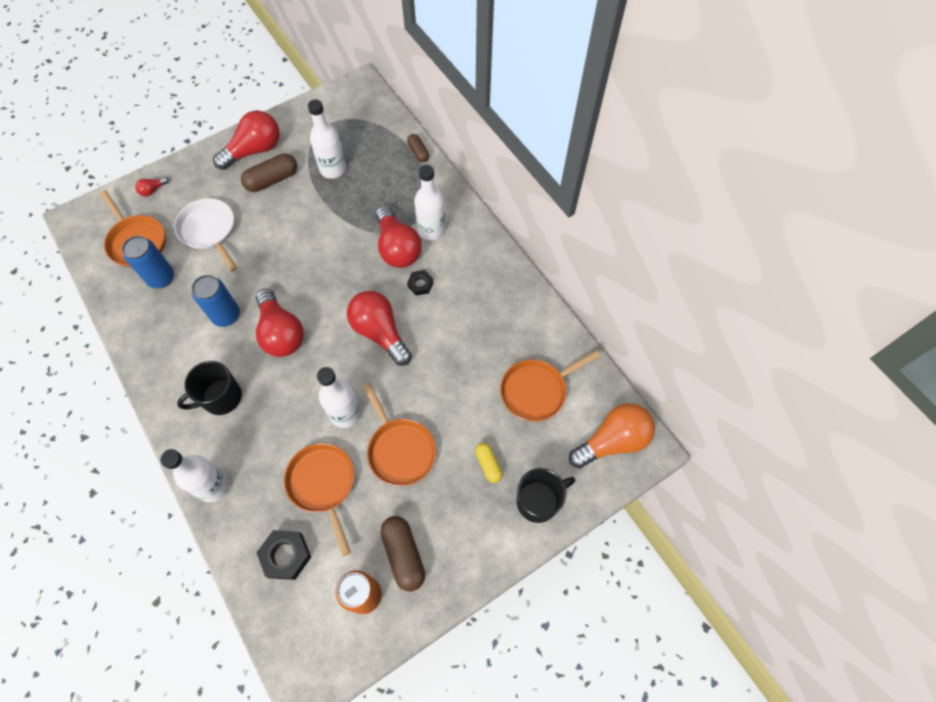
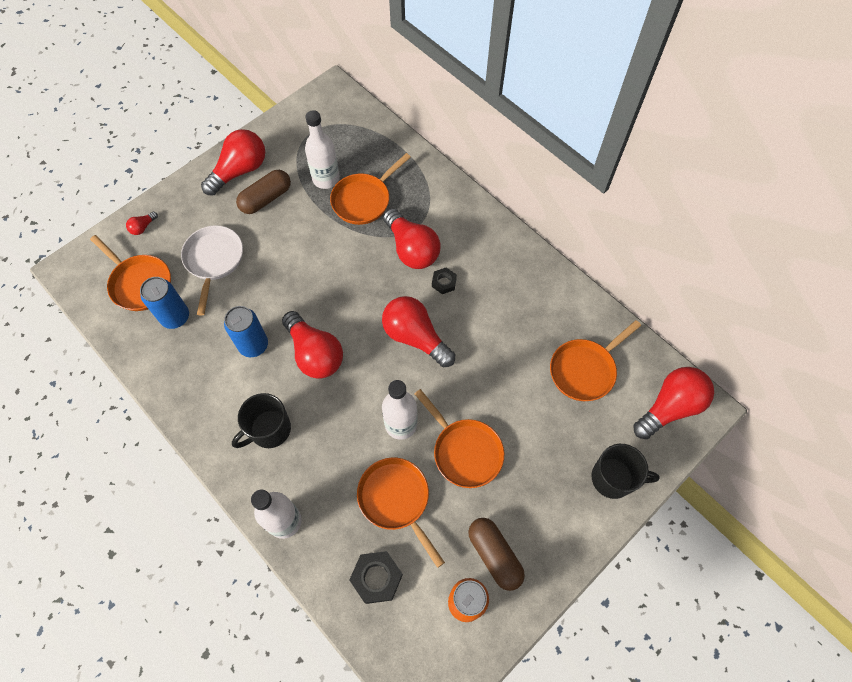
camera: 10 degrees left, 0 degrees up
white pan [174,198,237,272] -> white pan turned 45 degrees clockwise [181,225,243,315]
brown capsule [407,134,429,162] -> none
white bottle [414,165,446,240] -> none
yellow capsule [475,443,503,483] -> none
black mug [517,468,575,523] -> black mug turned 45 degrees clockwise [592,444,660,499]
orange light bulb [569,403,655,469] -> red light bulb [633,367,714,439]
none -> orange pan [330,153,411,225]

